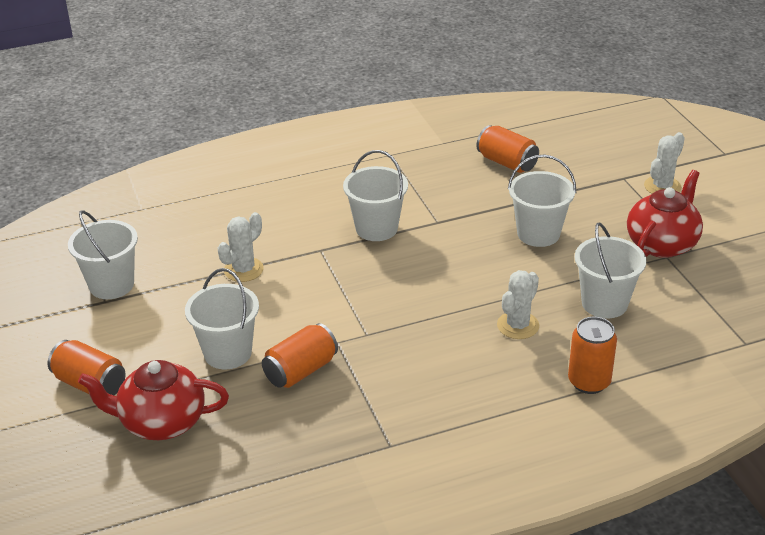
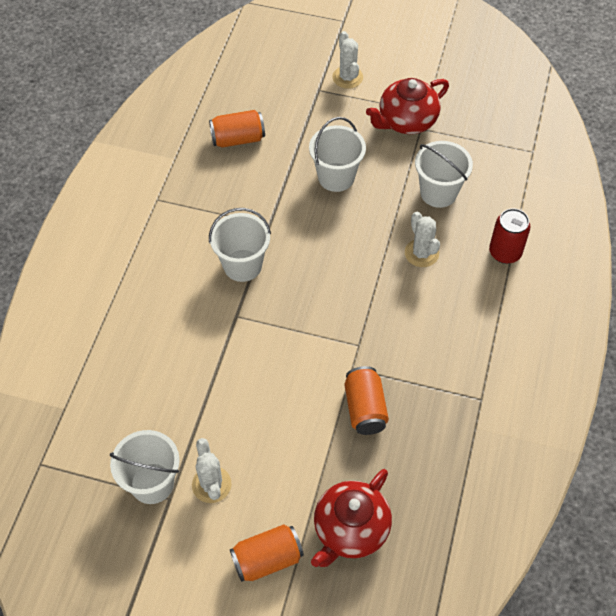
camera: 55 degrees left, 20 degrees up
white bucket [185,268,259,369] -> none
white cactus [217,212,264,282] -> white cactus moved to [192,438,232,503]
orange can [568,317,617,394] -> red can [489,208,530,264]
red teapot [627,170,703,258] -> red teapot turned 105 degrees counterclockwise [366,78,449,134]

